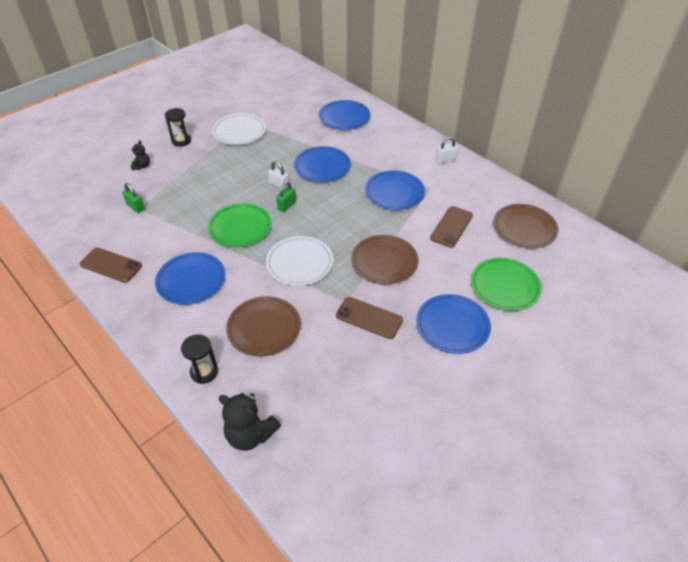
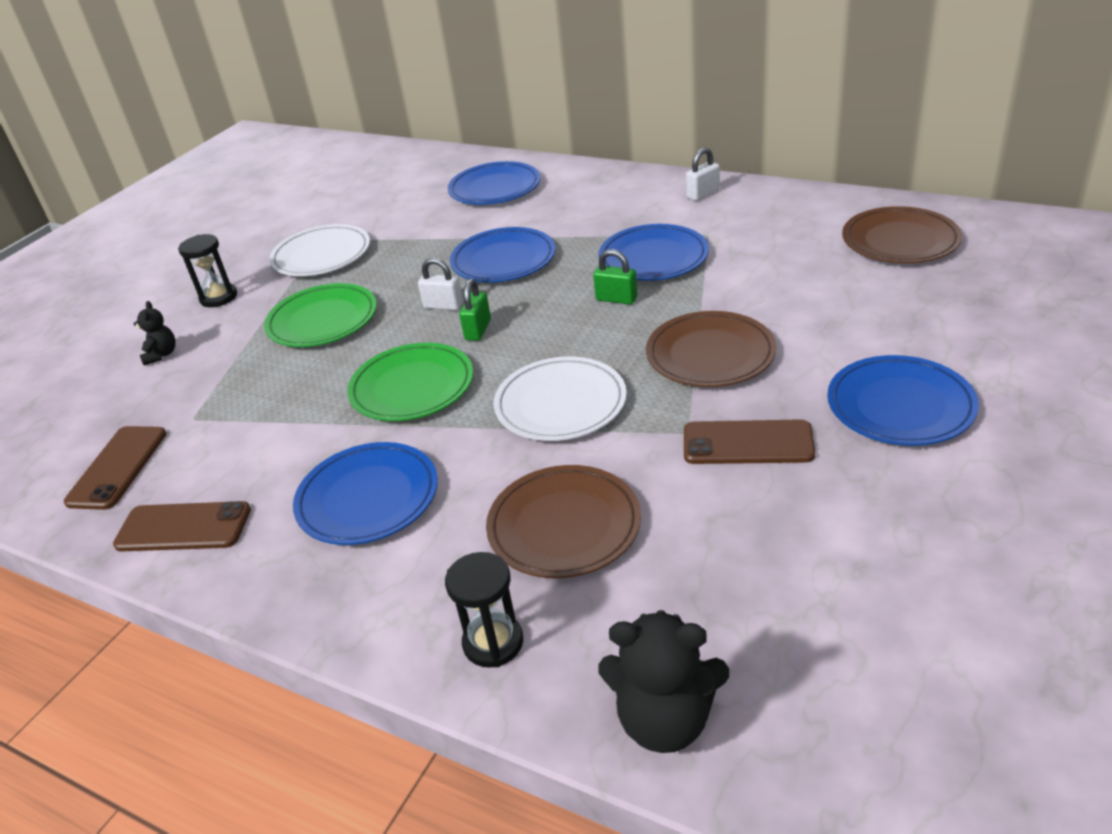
camera: 15 degrees left, 10 degrees down
green padlock [122,183,145,213] -> green padlock moved to [593,249,637,304]
brown phone [430,206,473,248] -> brown phone moved to [64,426,166,510]
green plate [471,258,542,311] -> green plate moved to [264,283,377,347]

